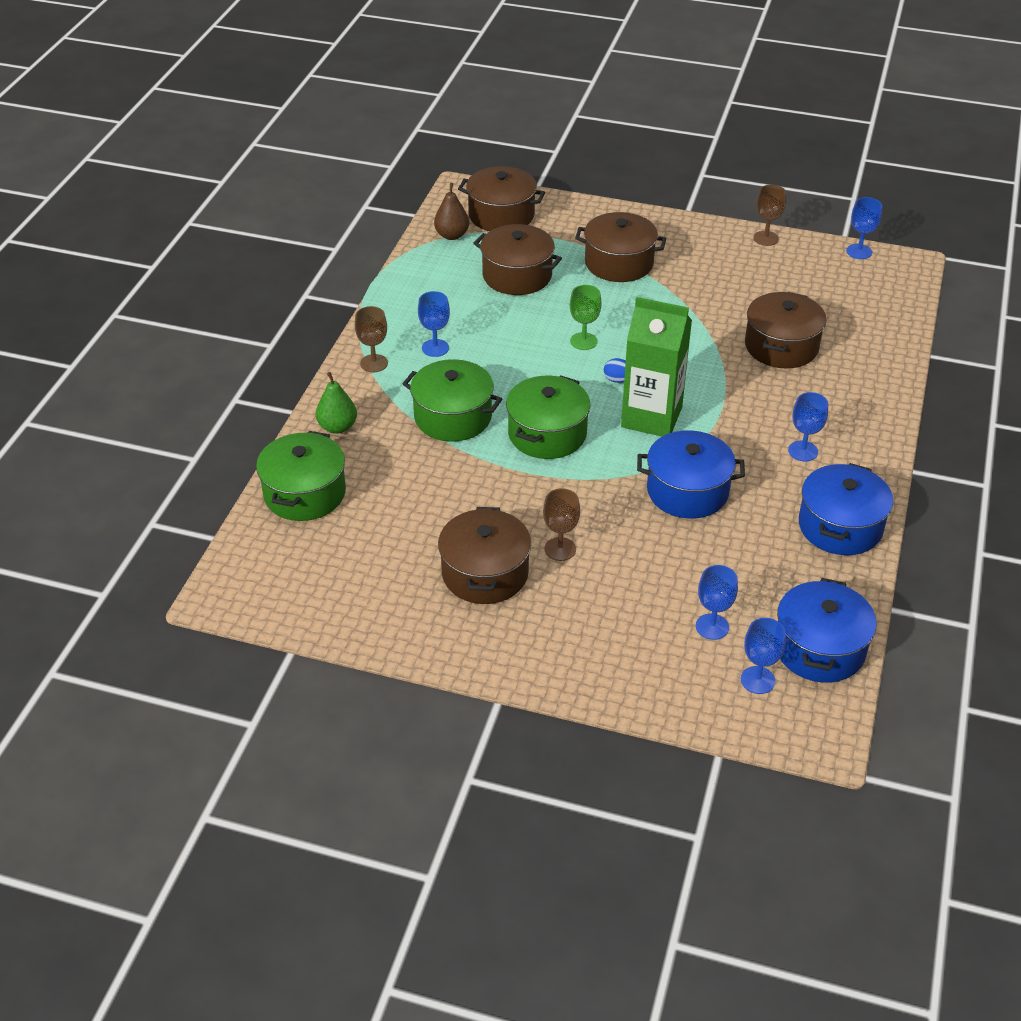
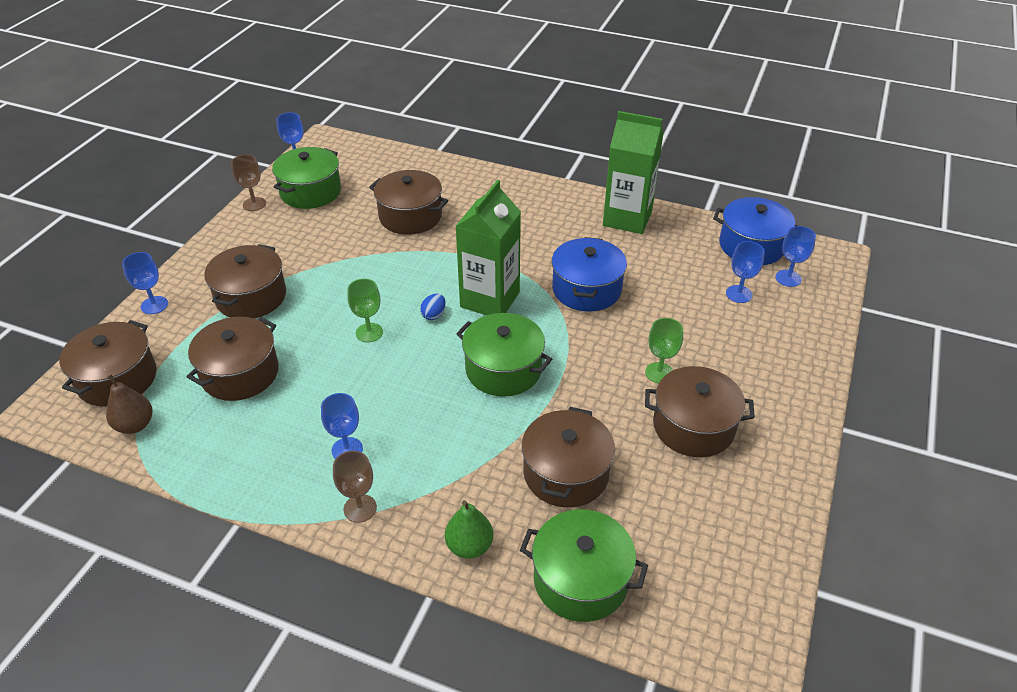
camera: 85 degrees left, 0 degrees up
green pot [403,359,502,442] -> green pot moved to [272,147,341,209]
brown goblet [543,488,580,561] -> green goblet [645,318,683,383]
blue goblet [788,392,828,461] -> blue goblet moved to [122,252,168,314]
blue pot [799,463,893,555] -> green carton [603,111,664,234]
none -> brown pot [522,407,615,508]

